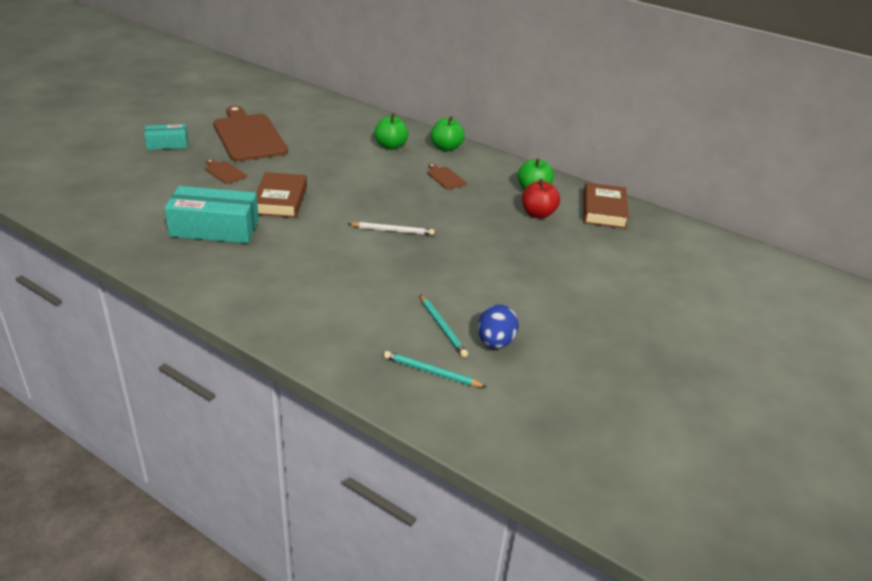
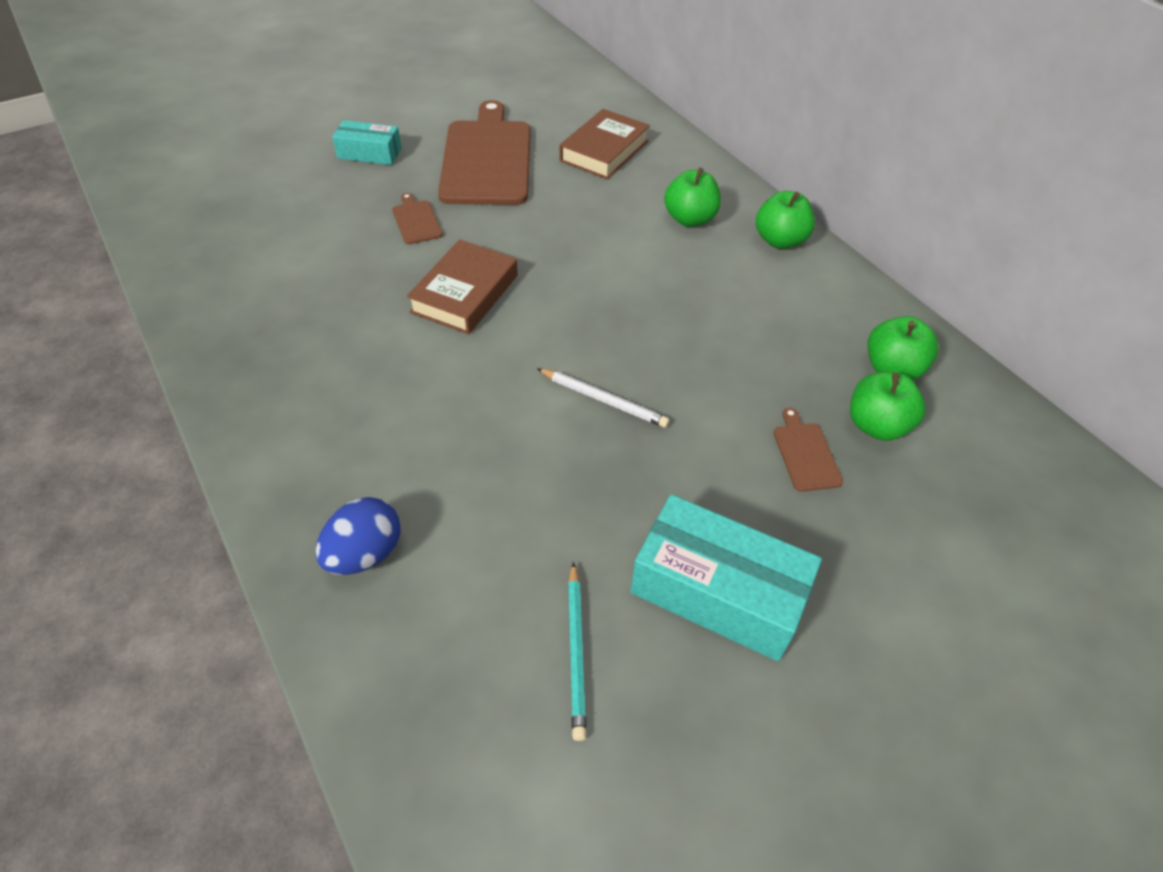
camera: 25 degrees right, 15 degrees up
turquoise box [164,186,259,243] -> turquoise box moved to [630,494,822,661]
turquoise pencil [384,351,486,387] -> none
brown cutting board [427,163,467,190] -> brown cutting board moved to [774,408,843,492]
blue egg [478,304,519,349] -> blue egg moved to [316,497,401,575]
red apple [522,179,560,219] -> green apple [850,372,926,441]
brown book [583,182,629,229] -> brown book moved to [559,109,650,179]

